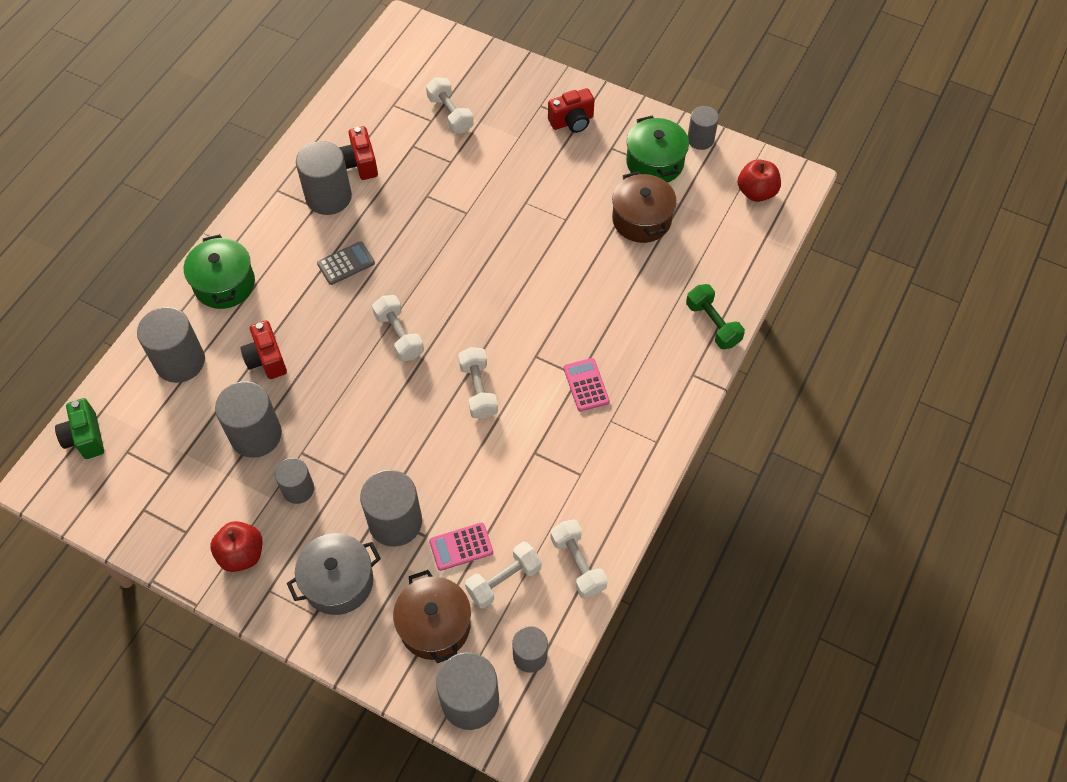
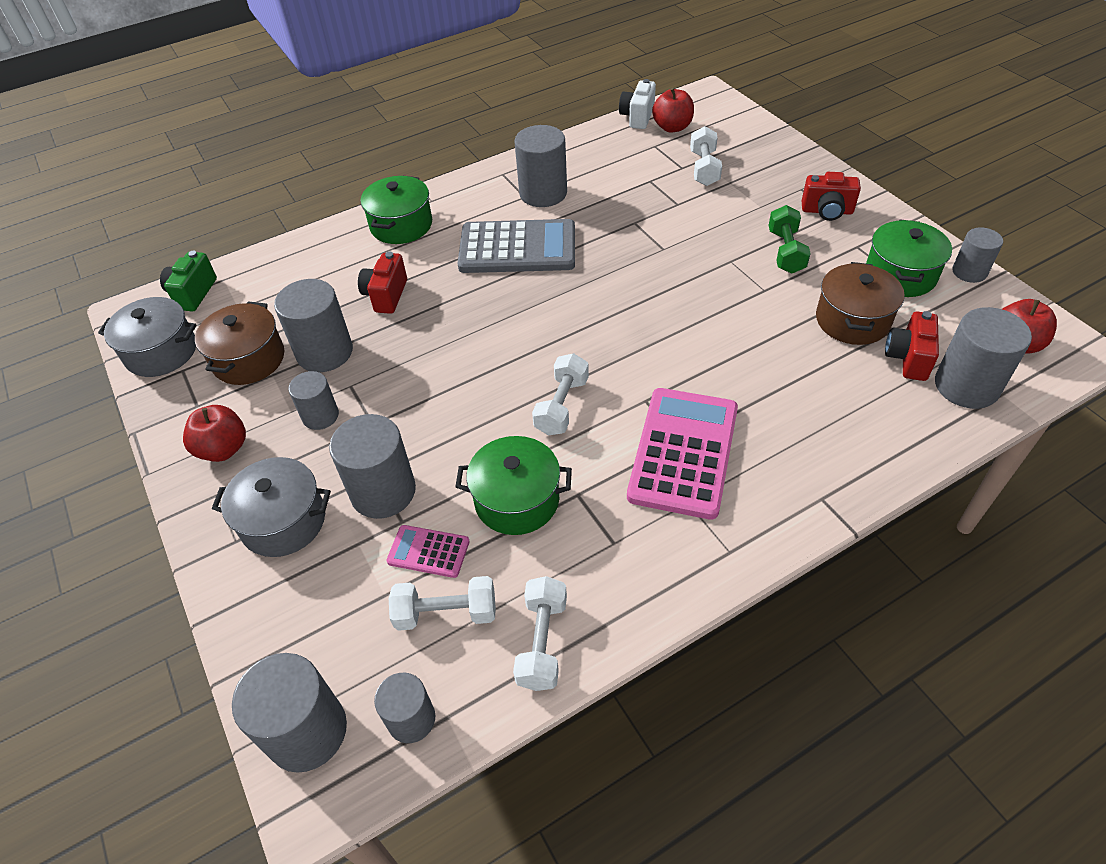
camera: 35 degrees right, 10 degrees down
grey cylinder [137,307,205,383] -> grey cylinder moved to [935,307,1032,409]
grey calculator [317,241,375,285] -> grey calculator [458,219,575,273], size x2.10
red camera [339,126,378,180] -> red camera moved to [885,311,939,381]
white dumbbell [372,295,424,361] -> none
brown pot [393,570,471,663] -> brown pot moved to [195,301,284,385]
pink calculator [564,358,610,411] -> pink calculator [627,388,738,520], size x2.10
green dumbbell [686,284,745,349] -> green dumbbell moved to [769,205,811,274]
none -> grey pot [98,297,197,377]
none -> green pot [456,436,572,535]
none -> white camera [619,79,656,129]
none -> red apple [652,88,694,133]

